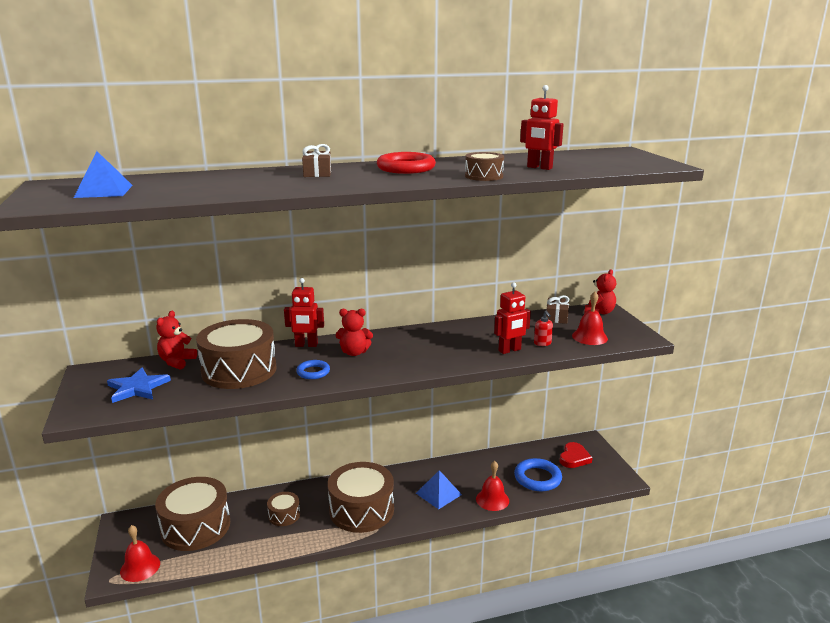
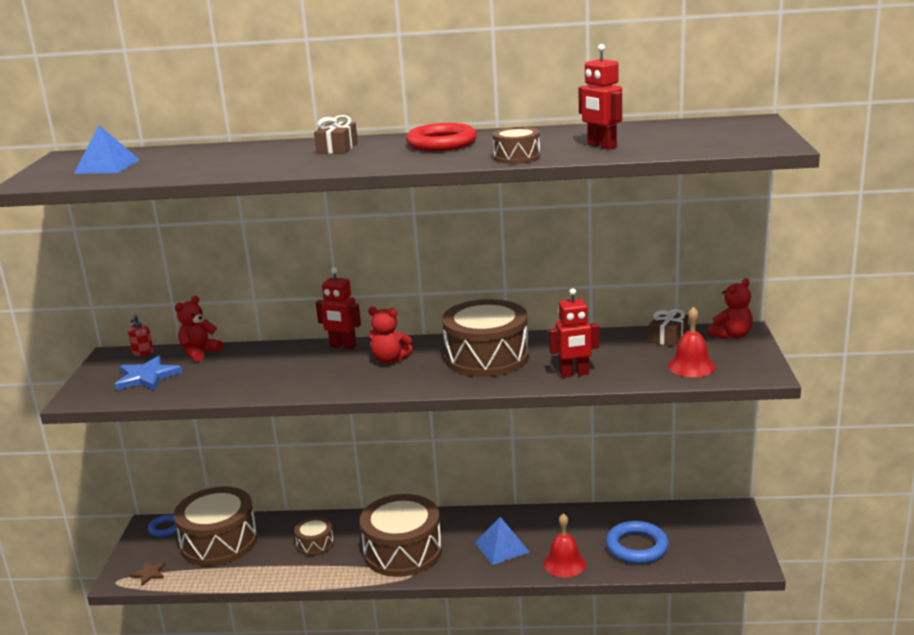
camera: 20 degrees right, 0 degrees up
red bell [120,525,160,582] -> brown star [130,562,165,586]
brown drum [196,319,276,389] -> brown drum moved to [442,299,529,377]
blue ring [296,360,330,379] -> blue ring moved to [148,514,177,537]
red soap dispenser [534,311,553,346] -> red soap dispenser moved to [128,315,154,356]
red heart [560,442,592,468] -> none

